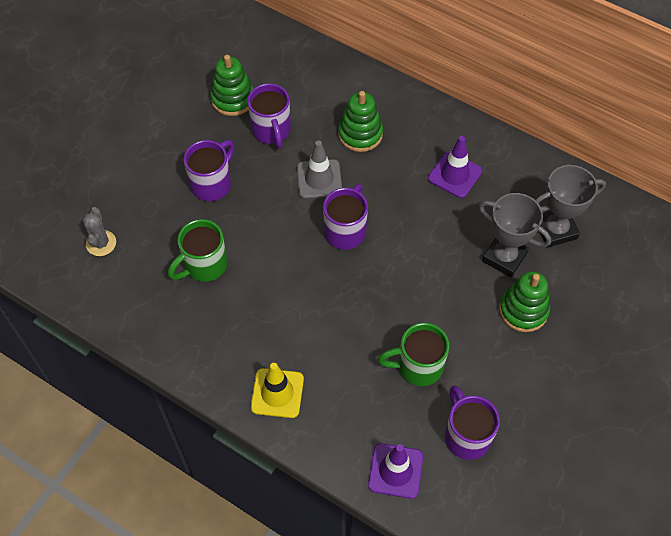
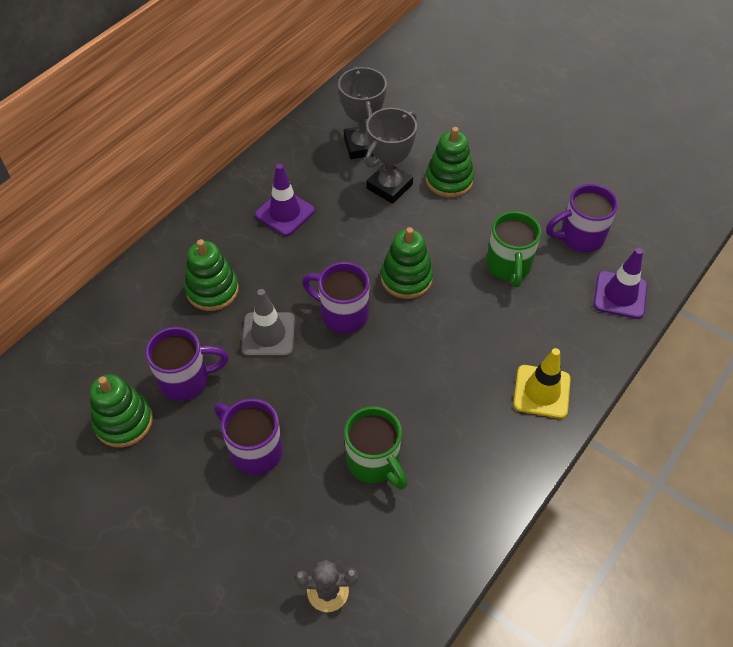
camera: 85 degrees left, 5 degrees down
none -> green stacking toy [381,227,433,299]

